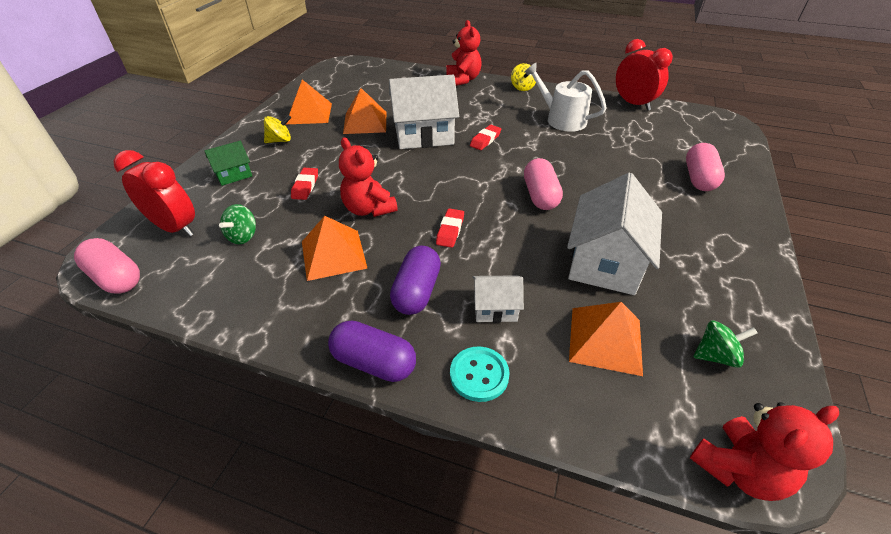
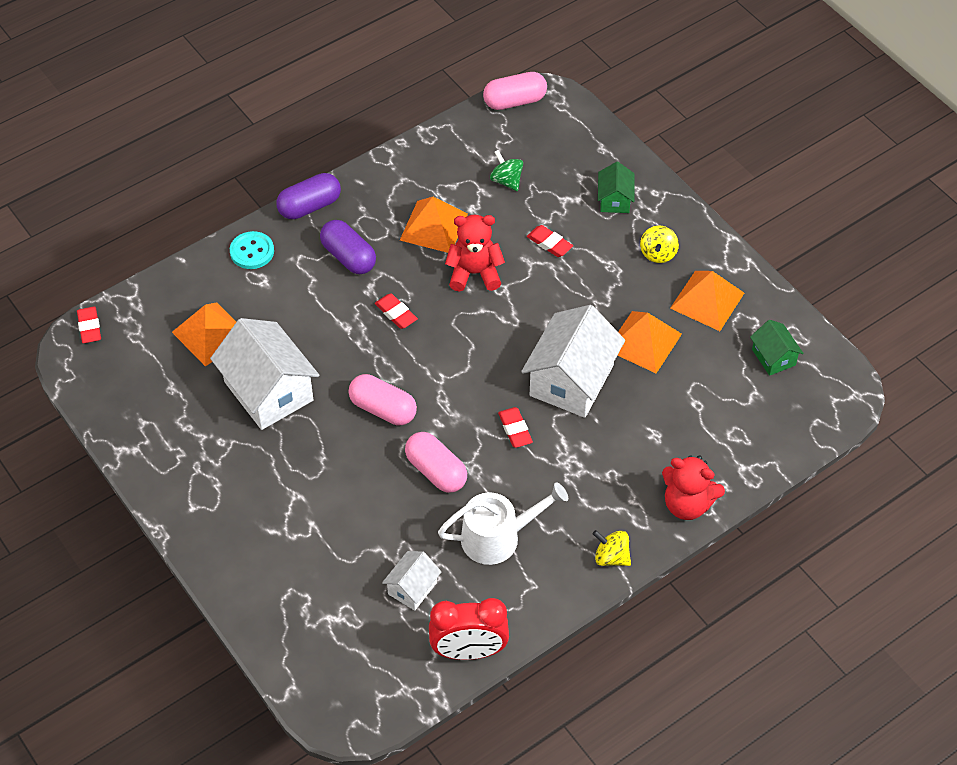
camera: 125 degrees right, 10 degrees up
red clock [113,150,195,237] -> none
white house [472,275,524,323] -> white house moved to [382,551,441,611]
pink capsule [686,143,725,191] -> pink capsule moved to [405,432,467,493]
red teddy bear [690,402,839,501] -> red eraser [77,306,101,343]
green spinning top [694,321,758,368] -> none
none -> green house [750,320,803,376]

